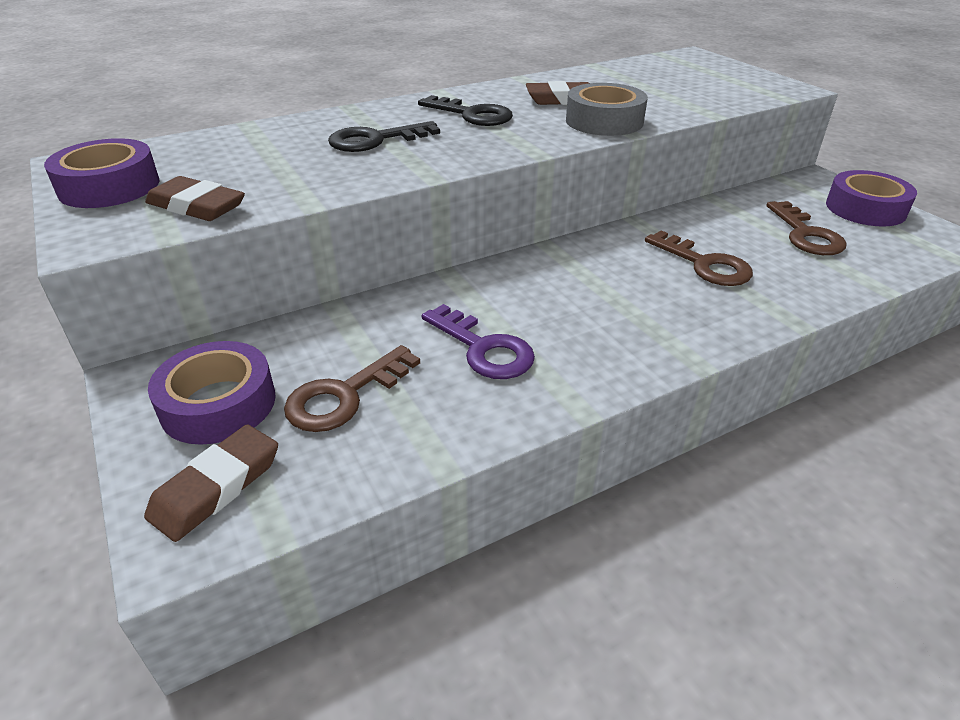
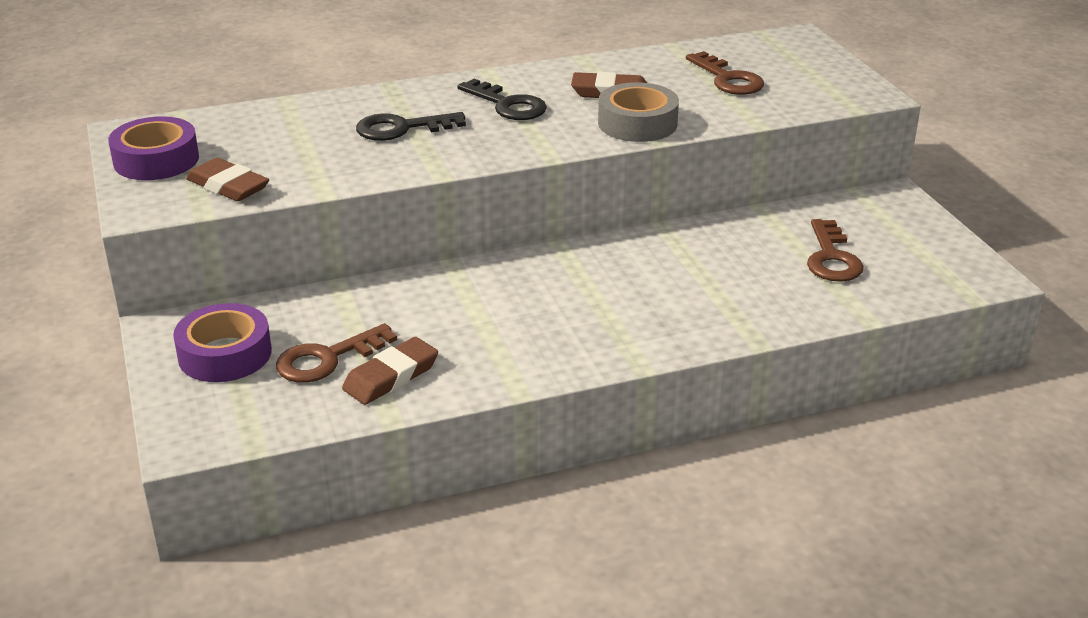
camera: 10 degrees right, 5 degrees down
brown eraser [144,425,278,542] -> brown eraser moved to [342,337,438,405]
purple key [422,304,535,379] -> none
brown key [645,231,753,286] -> brown key moved to [686,51,764,95]
purple tape [826,170,917,226] -> none

